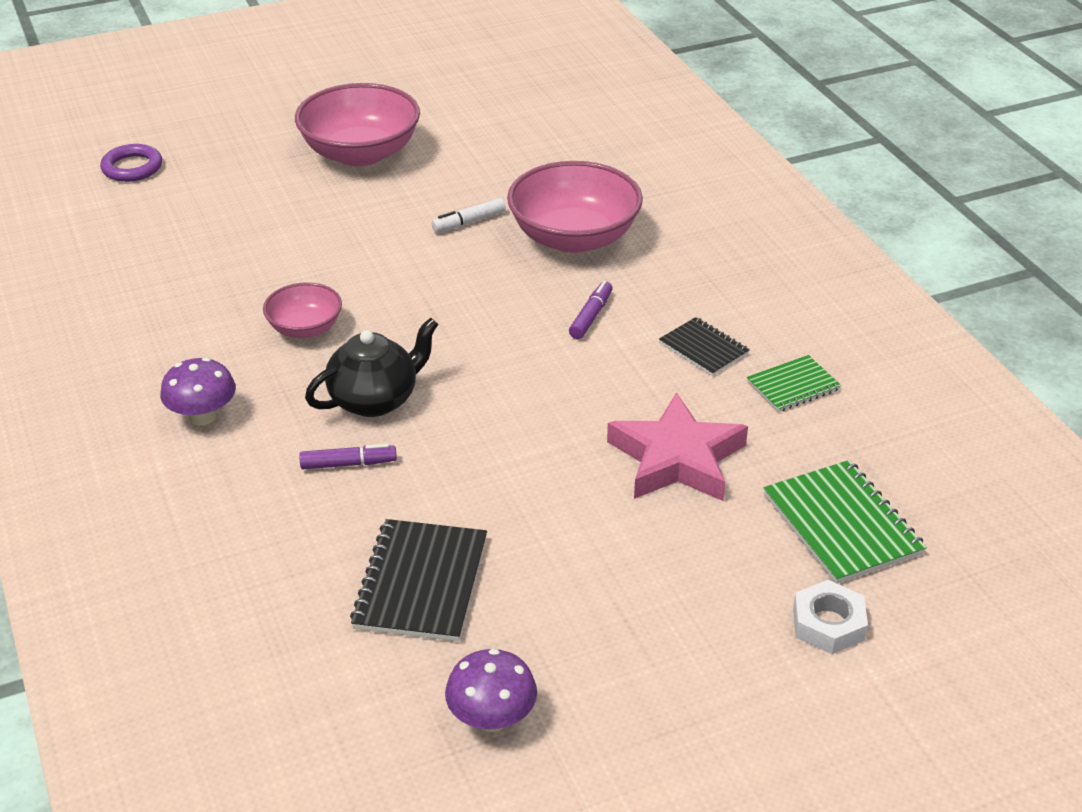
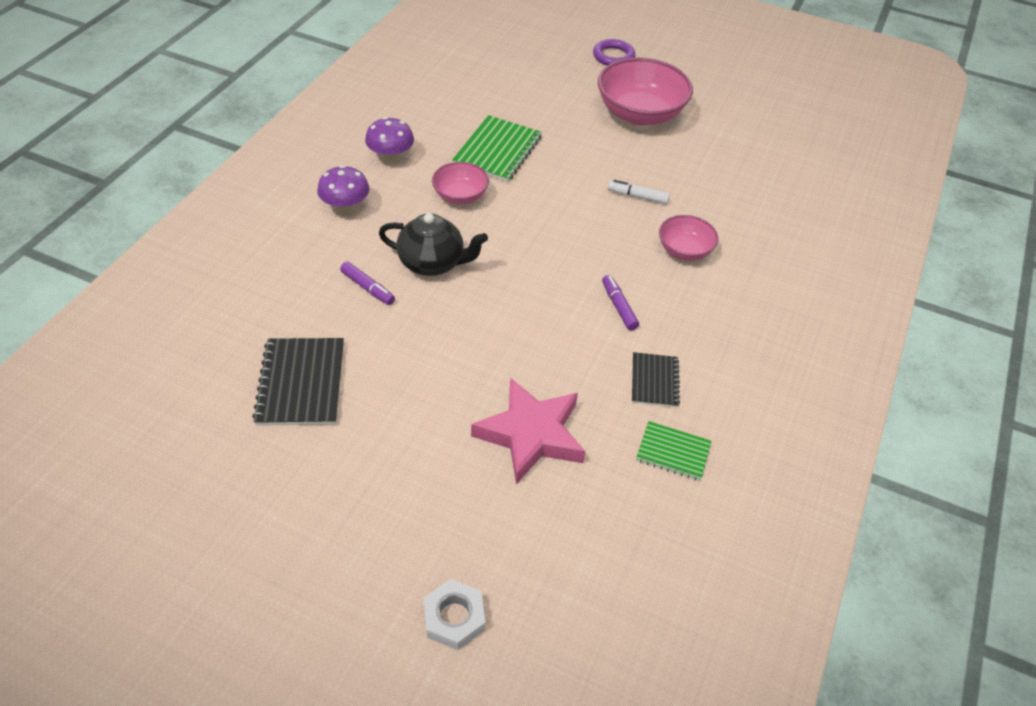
camera: 45 degrees right, 10 degrees up
purple ring [100,144,162,182] -> purple ring moved to [593,39,635,66]
black notebook [350,519,487,642] -> black notebook turned 60 degrees counterclockwise [252,338,344,426]
purple mushroom [445,649,537,732] -> purple mushroom moved to [365,117,414,163]
pink bowl [507,161,643,253] -> pink bowl [659,215,718,261], size x0.54
purple marker [569,281,613,339] -> purple marker turned 90 degrees counterclockwise [602,275,639,331]
green notebook [764,460,927,584] -> green notebook moved to [452,115,542,182]

